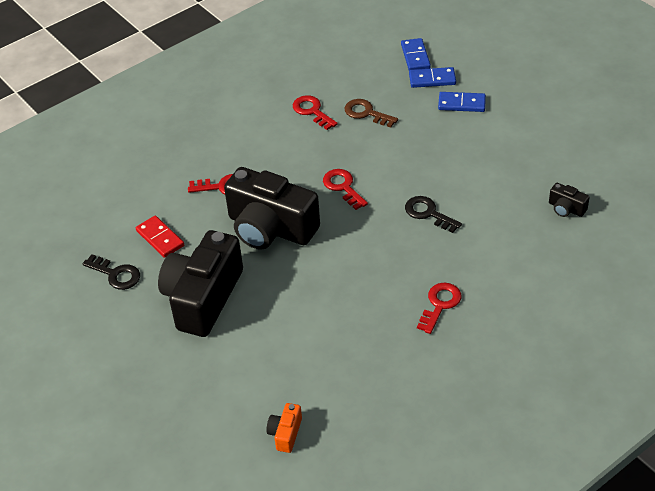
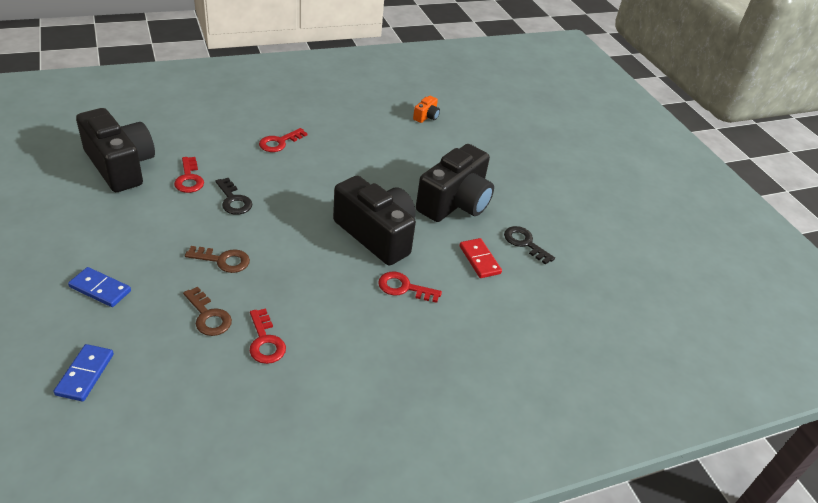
camera: 170 degrees left, 5 degrees down
red key [323,169,368,210] -> red key moved to [174,157,204,193]
blue domino [409,67,456,88] -> none
black camera [549,183,590,217] -> black camera [76,108,155,192], size x2.42
none -> brown key [185,246,250,273]

